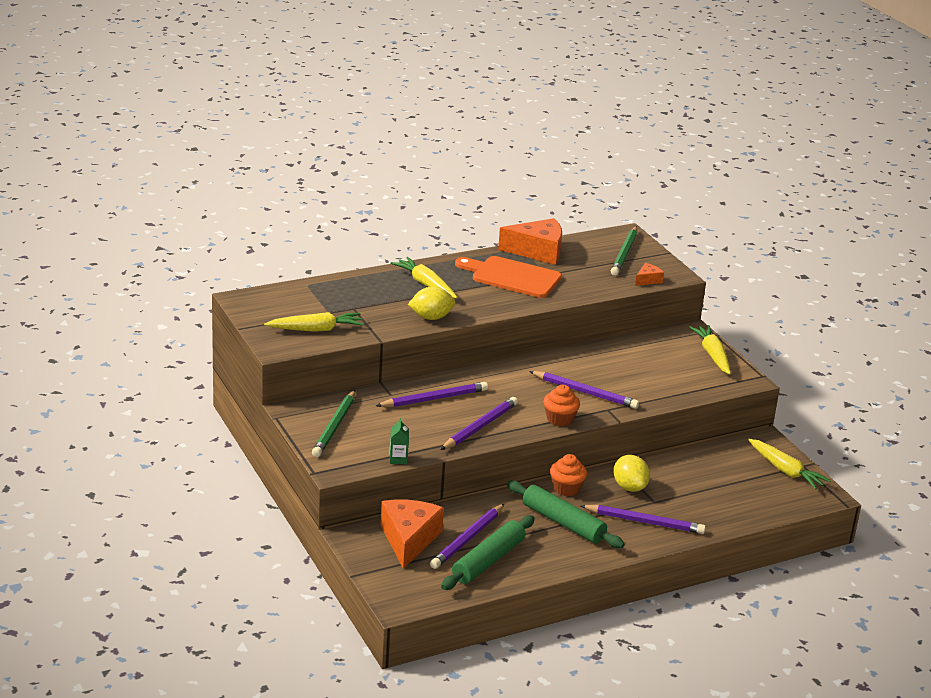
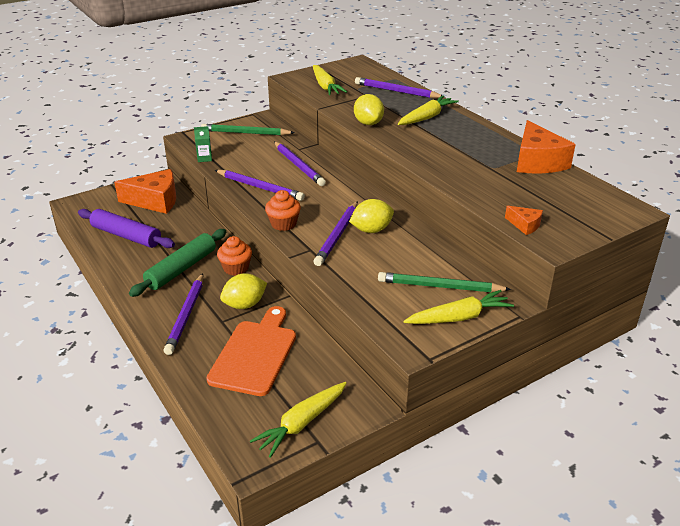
camera: 85 degrees right, 5 degrees up
purple pencil [430,504,504,569] -> purple pencil moved to [355,77,443,98]
green rolling pin [441,515,535,590] -> purple rolling pin [78,209,175,248]
orange cutting board [455,256,562,298] -> orange cutting board moved to [206,306,296,396]
green pencil [611,226,637,276] -> green pencil moved to [378,272,511,292]
none -> yellow lemon [349,199,394,233]

